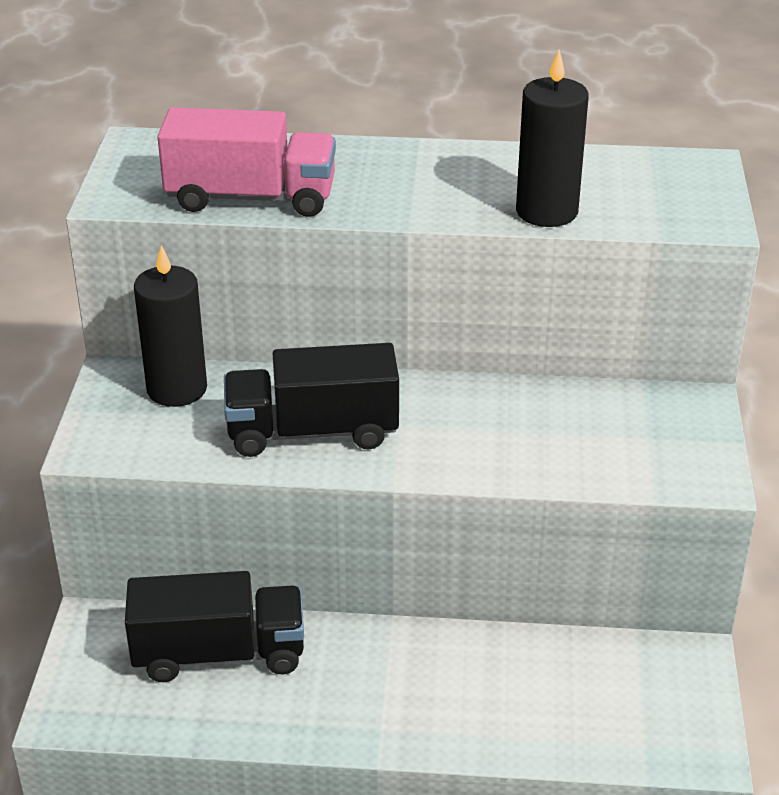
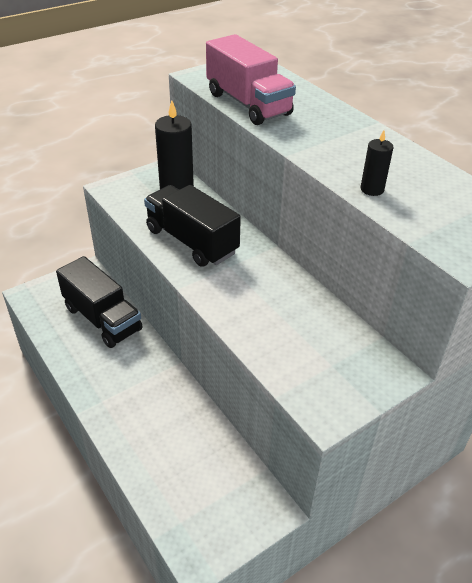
camera: 50 degrees right, 5 degrees up
black candle [516,50,589,227] -> black candle [361,130,393,196], size x0.52

